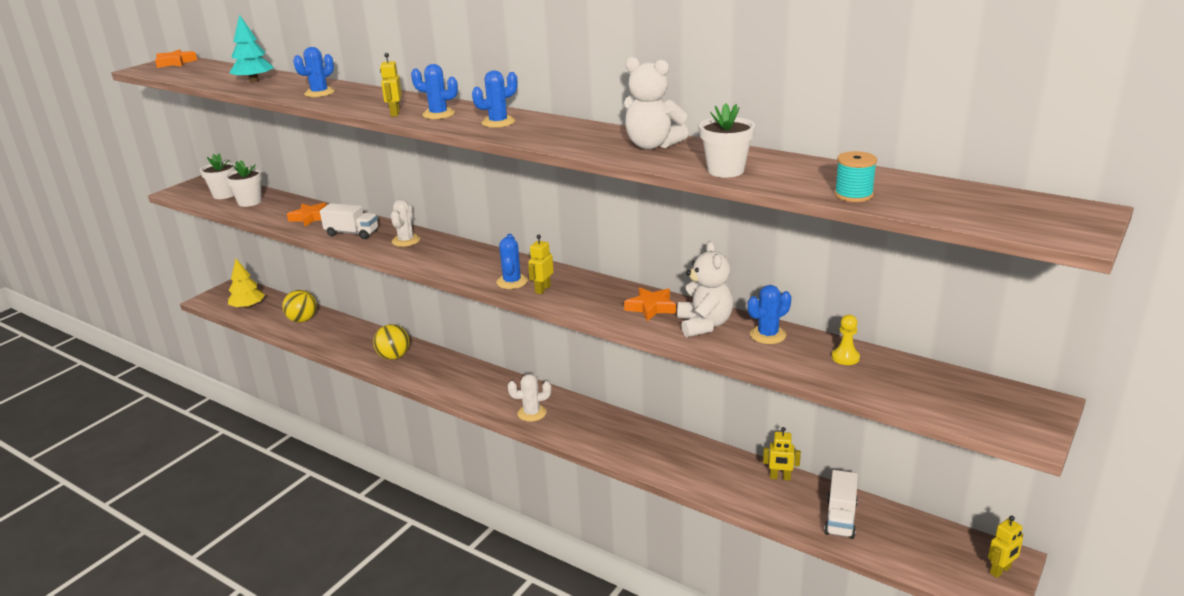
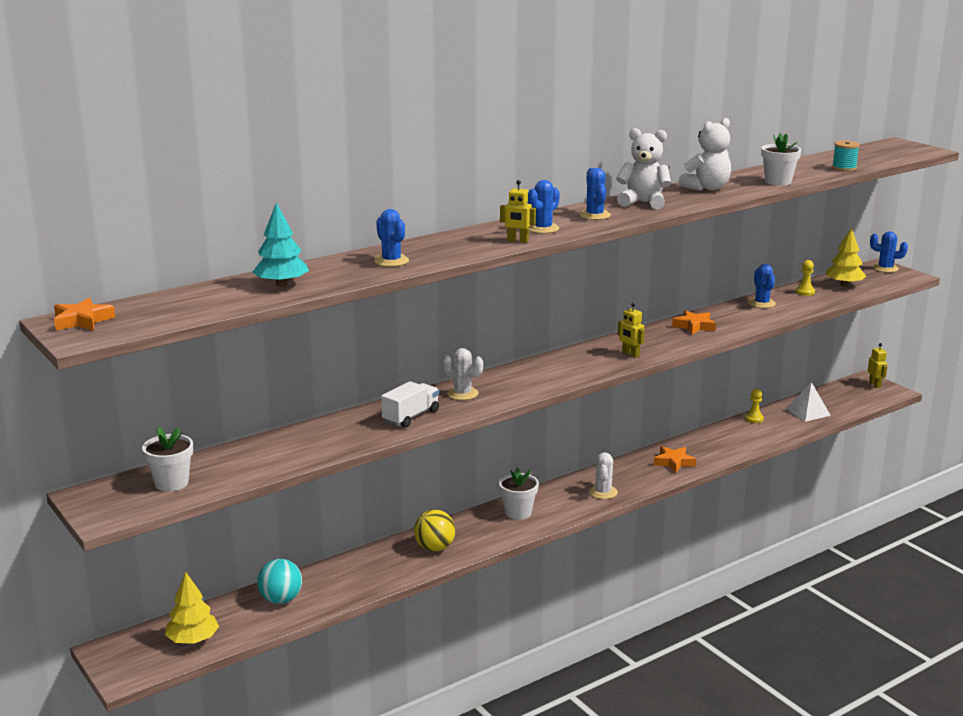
camera: 70 degrees left, 5 degrees down
white flower pot [225,160,262,207] -> white flower pot moved to [499,467,539,520]
yellow ball [282,290,317,323] -> turquoise ball [257,559,302,604]
orange star [287,203,327,226] -> orange star moved to [654,446,696,473]
blue cactus [496,234,528,289] -> blue cactus moved to [870,231,908,273]
white teddy bear [677,241,733,338] -> white teddy bear moved to [616,128,671,209]
yellow robot [763,427,801,480] -> yellow pawn [745,389,764,423]
white truck [824,470,858,539] -> white pyramid [786,382,831,422]
none -> yellow tree [826,228,866,286]

